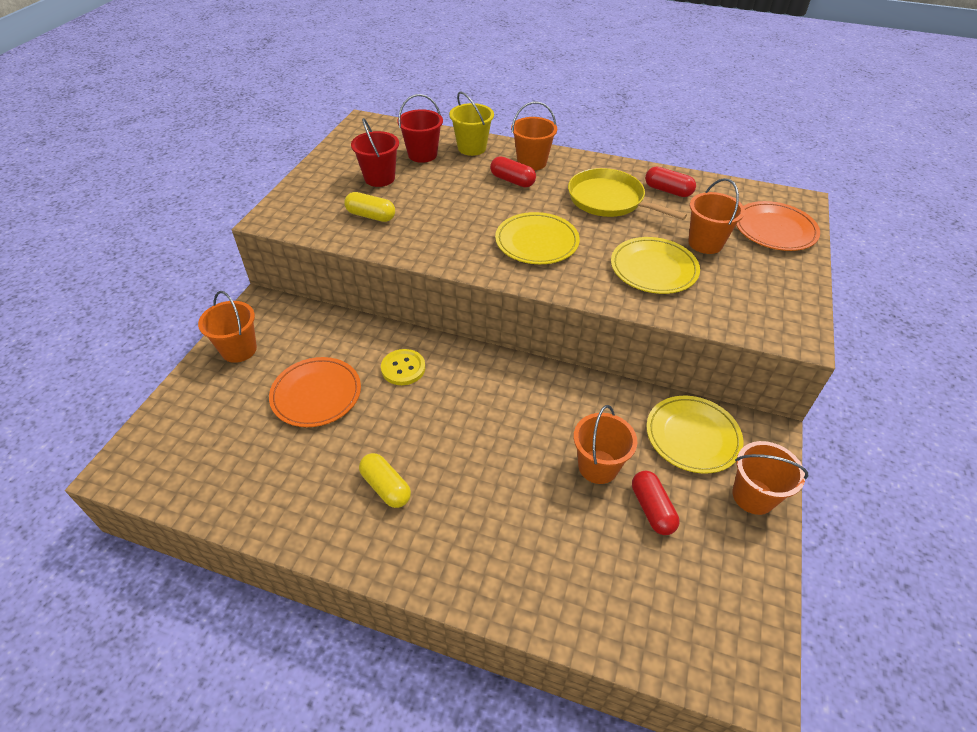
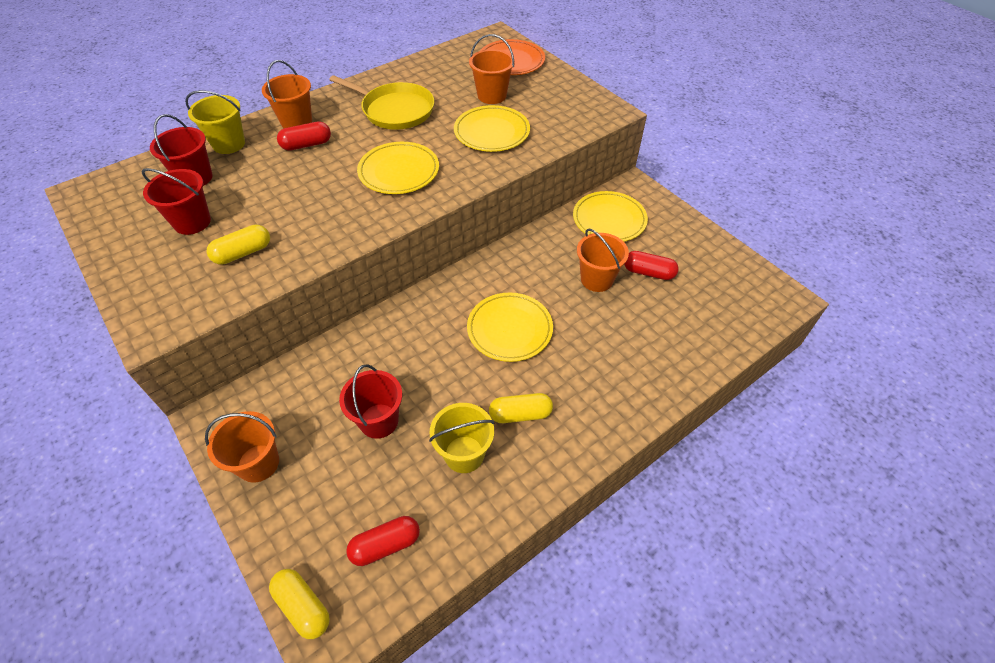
camera: 55 degrees left, 5 degrees up
orange plate [269,357,361,427] -> red bucket [339,364,402,439]
yellow button [381,349,425,385] -> none
yellow pan [568,168,687,220] -> yellow pan turned 135 degrees counterclockwise [329,75,434,130]
red capsule [645,167,696,197] -> red capsule moved to [346,516,420,566]
orange bucket [732,441,808,515] -> none
none -> yellow capsule [269,569,330,639]
none -> yellow bucket [429,403,494,473]
none -> yellow plate [467,293,553,362]

